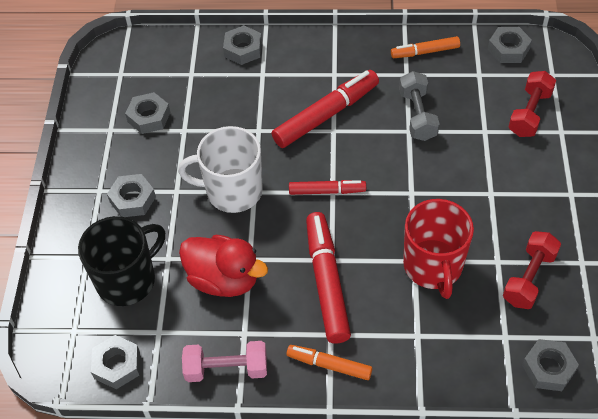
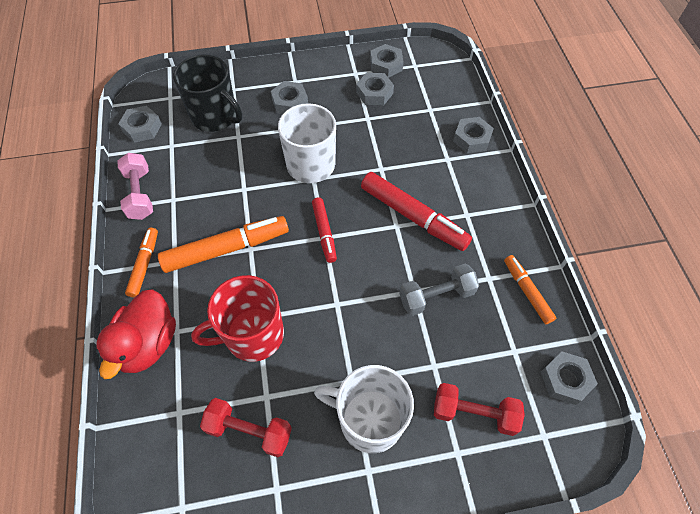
camera: 75 degrees right, 5 degrees up
red duck [179,235,268,297] -> red duck moved to [96,289,176,379]
red marker [306,212,351,344] -> orange marker [158,216,289,273]
grey nut [522,339,579,391] -> grey nut moved to [370,44,404,78]
none -> white mug [314,365,414,453]

